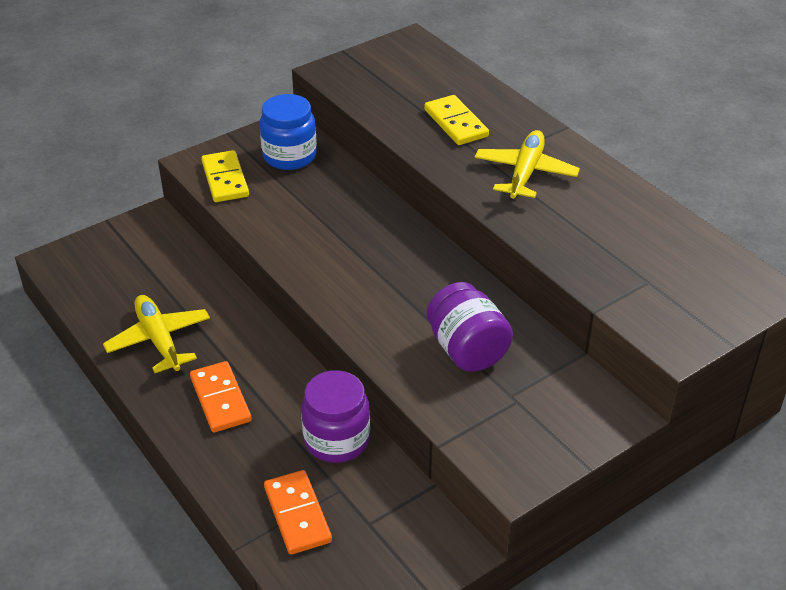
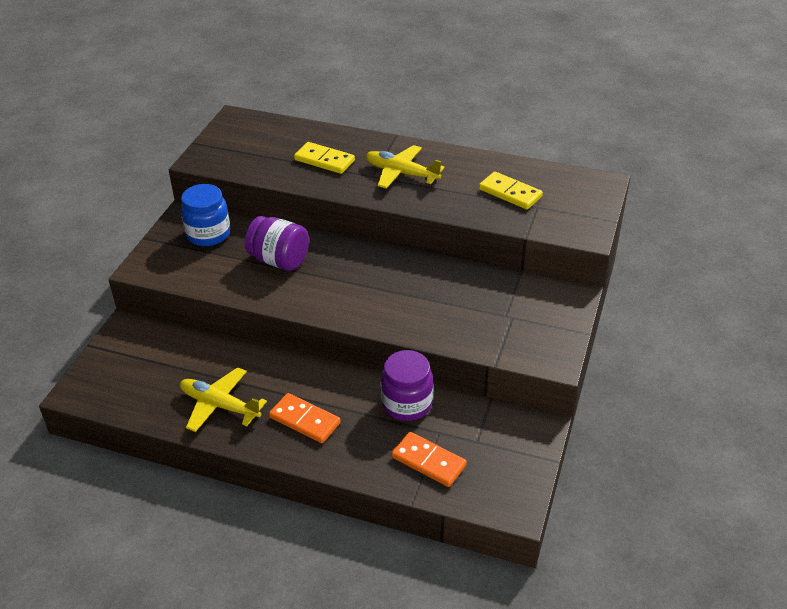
camera: 35 degrees left, 0 degrees up
yellow domino [201,150,249,202] -> yellow domino moved to [479,171,543,209]
purple jar [427,282,513,372] -> purple jar moved to [245,216,309,271]
yellow plane [475,130,580,199] -> yellow plane turned 45 degrees counterclockwise [365,145,445,189]

